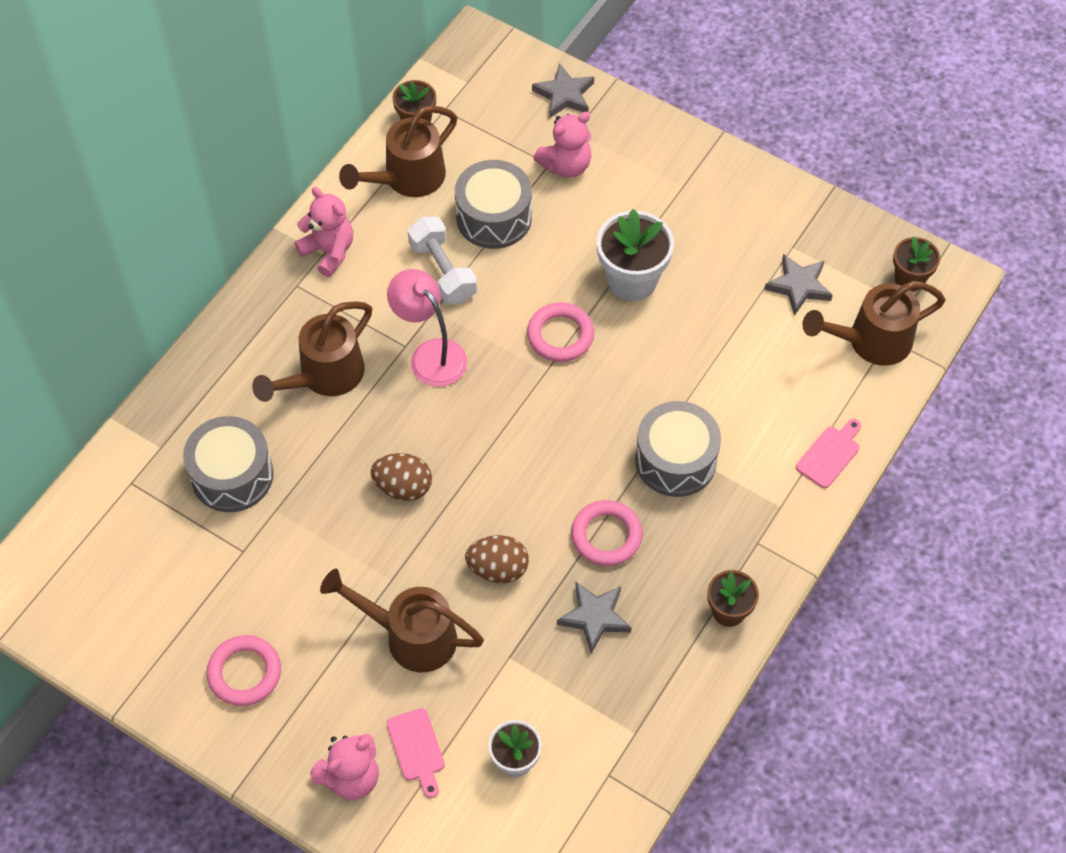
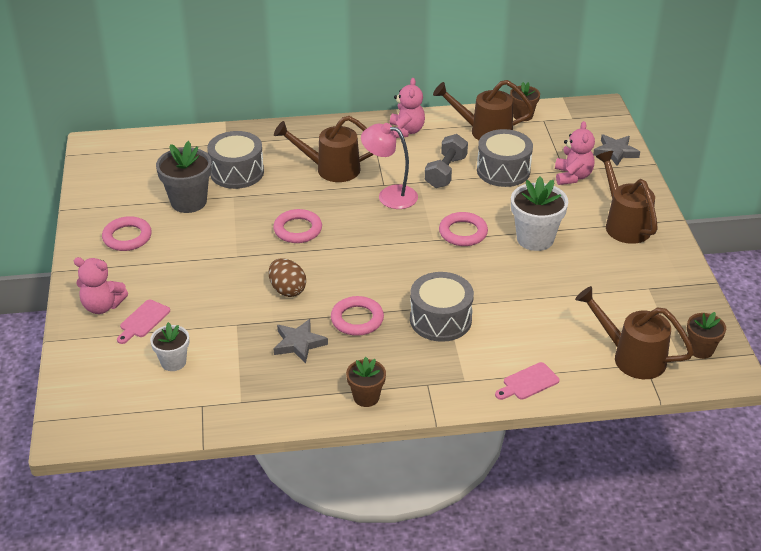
camera: 50 degrees right, 20 degrees down
brown watering can [320,569,484,672] -> brown watering can moved to [596,151,658,244]
brown egg [371,453,432,501] -> pink ring [273,209,322,243]
pink lamp [387,269,467,387] -> pink lamp turned 75 degrees counterclockwise [361,123,418,209]
white dumbbell [408,216,477,305] -> grey dumbbell [425,134,468,188]
pink teddy bear [533,112,592,178] -> pink teddy bear turned 105 degrees counterclockwise [555,121,595,185]
grey star [764,254,833,316] -> none
pink cutting board [796,419,861,488] -> pink cutting board turned 150 degrees clockwise [495,362,559,400]
none -> grey flower pot [156,141,212,213]

